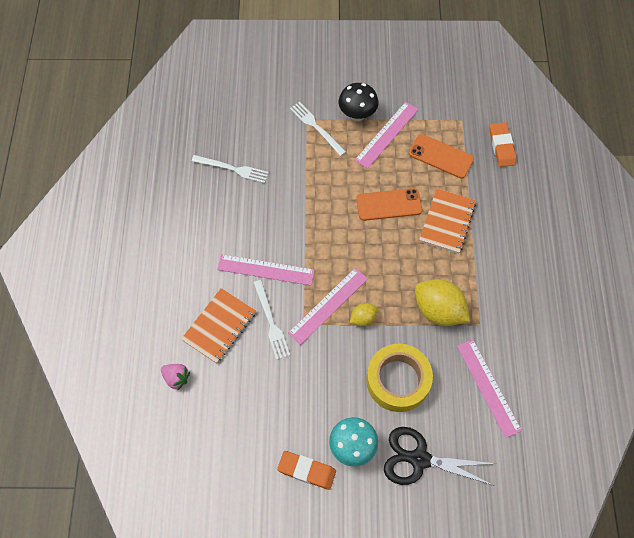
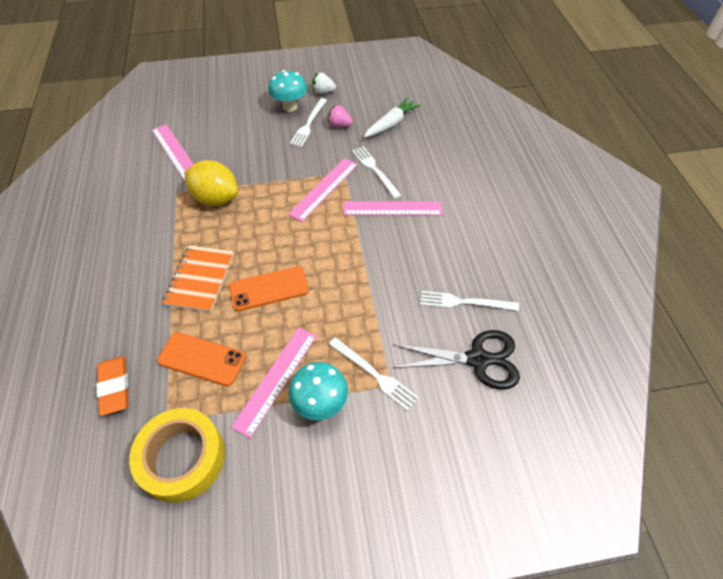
camera: 170 degrees right, 10 degrees down
pink strawberry [161,364,190,390] -> pink strawberry moved to [327,105,353,127]
orange notebook [181,288,256,364] -> none
orange eraser [277,451,336,490] -> white strawberry [312,72,336,94]
black mushroom [339,83,379,121] -> turquoise mushroom [289,362,348,420]
yellow lemon [350,303,378,326] -> none
yellow tape [366,344,433,412] -> yellow tape moved to [129,408,225,503]
black scissors [384,427,496,486] -> black scissors moved to [393,330,520,389]
none -> white fork [290,98,327,147]
none -> white carrot [364,98,421,138]

